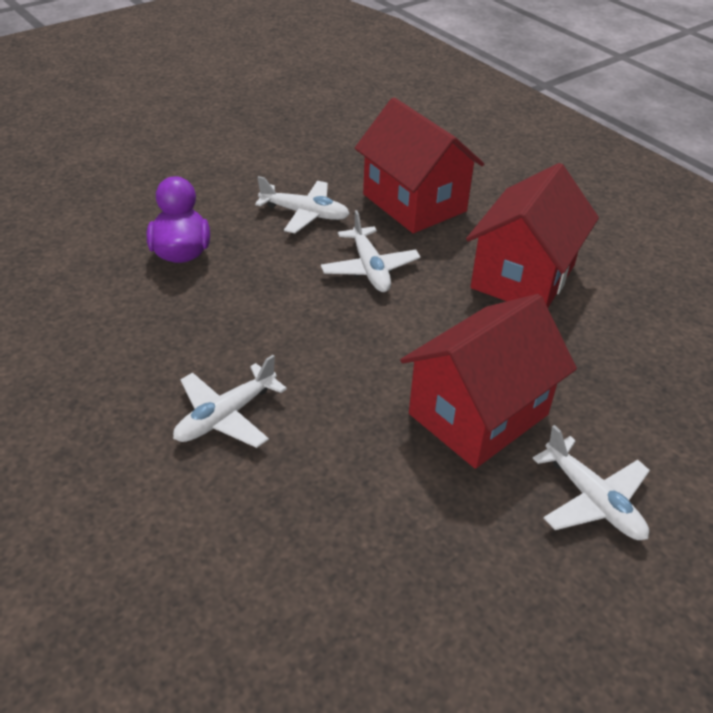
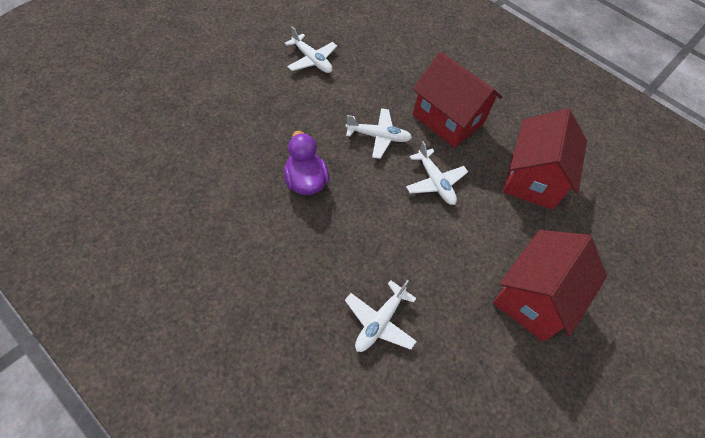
camera: 15 degrees left, 15 degrees up
white plane [533,425,650,540] -> white plane moved to [285,26,337,73]

